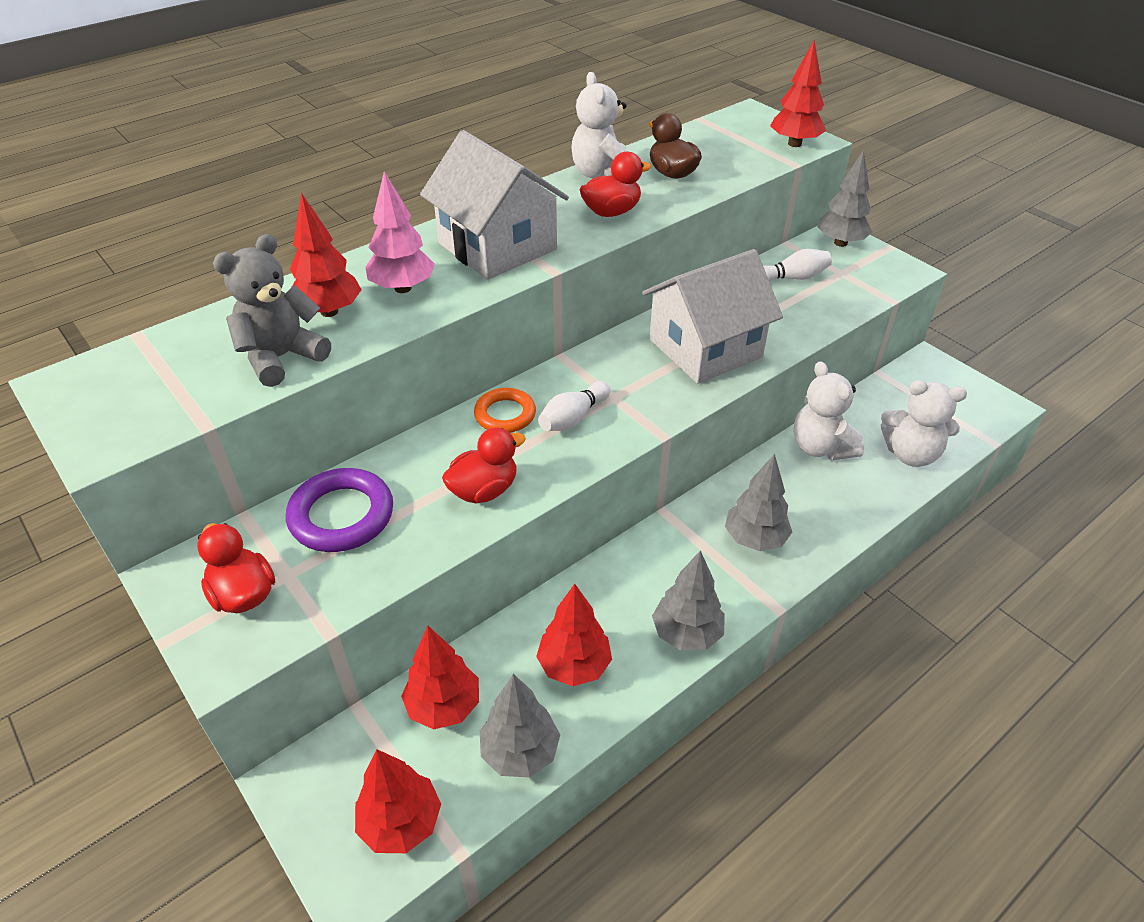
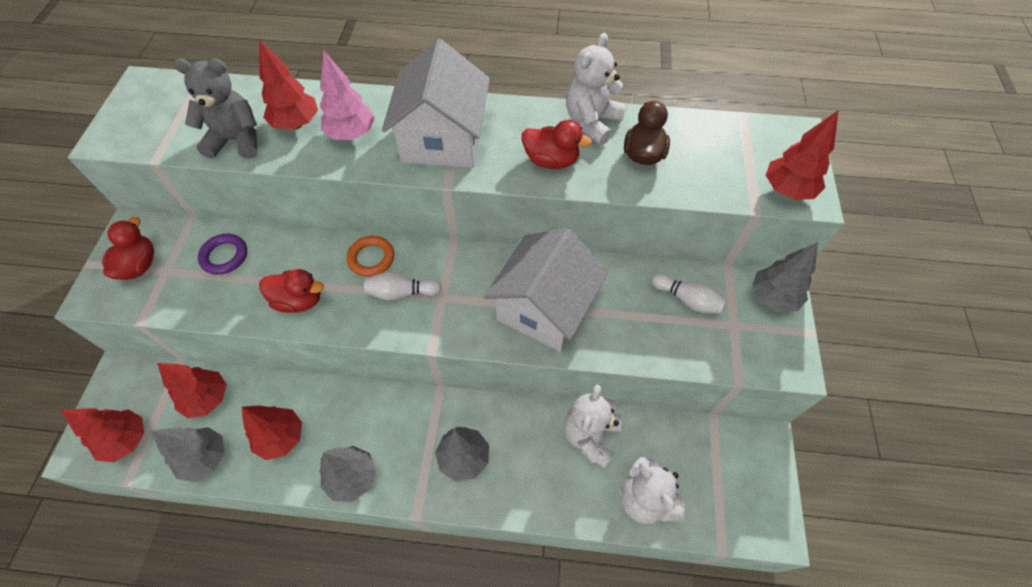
camera: 45 degrees right, 15 degrees up
purple ring [286,468,393,552] -> purple ring [198,234,247,275], size x0.66
white house [642,249,783,384] -> white house turned 75 degrees counterclockwise [484,228,608,352]

